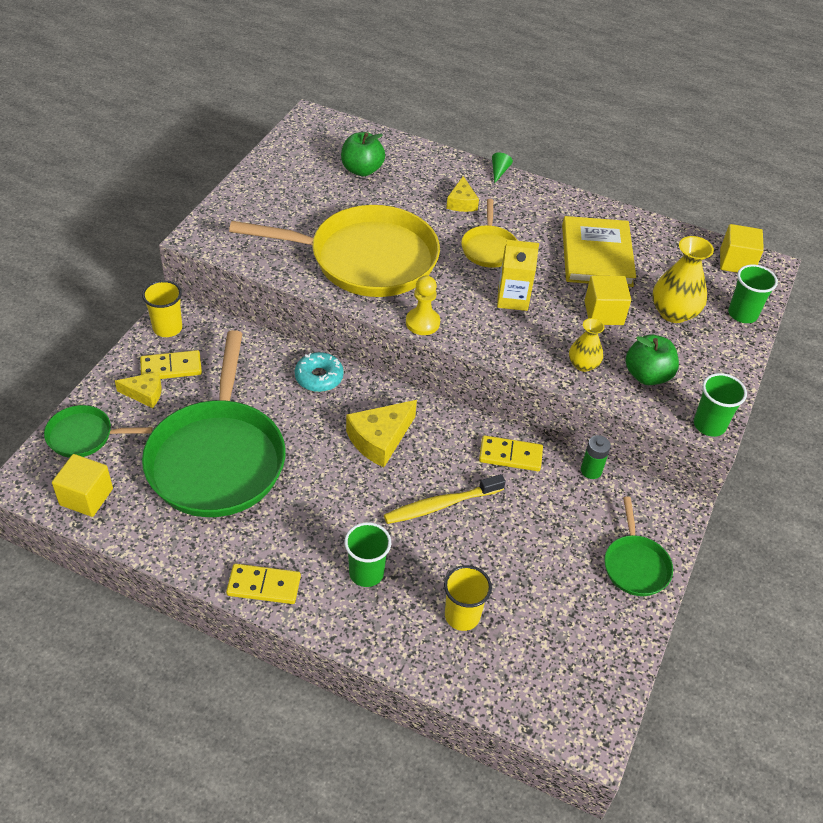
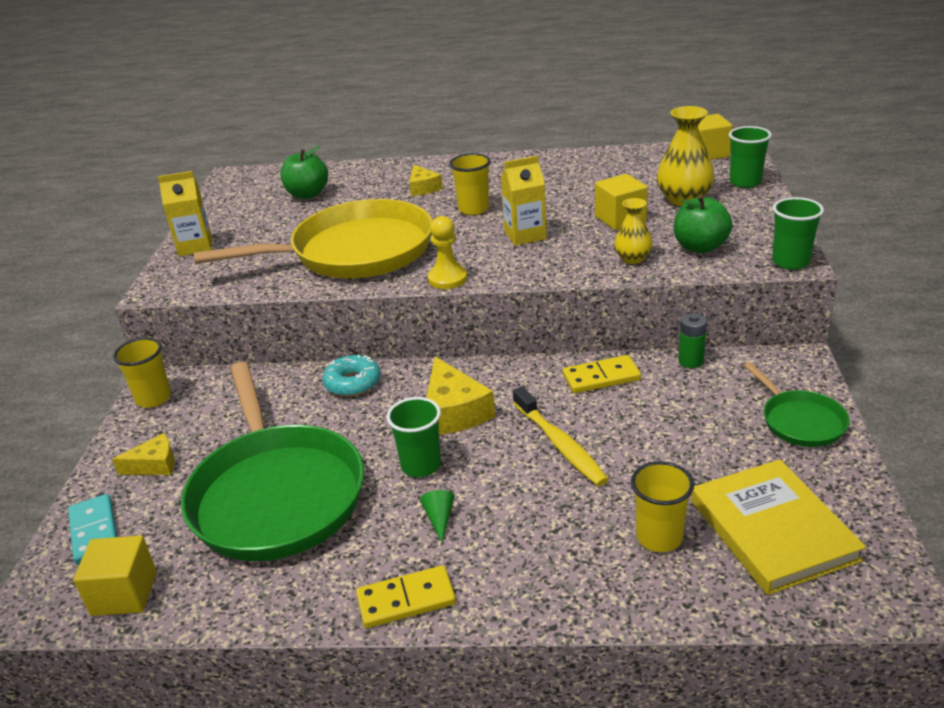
camera: 15 degrees left, 15 degrees down
green pan [44,405,153,458] -> turquoise domino [68,494,117,565]
yellow domino [140,350,202,379] -> none
green cup [344,522,391,587] -> green cup moved to [386,397,441,477]
yellow cheese [346,400,417,467] -> yellow cheese turned 45 degrees counterclockwise [426,357,495,434]
yellow toothbrush [384,474,506,524] -> yellow toothbrush turned 75 degrees counterclockwise [513,387,609,486]
yellow pan [461,199,518,268] -> yellow cup [449,153,490,215]
green cone [492,152,513,183] -> green cone moved to [420,490,455,542]
yellow book [562,216,636,287] -> yellow book moved to [691,459,866,595]
none -> yellow carton [158,171,212,256]

